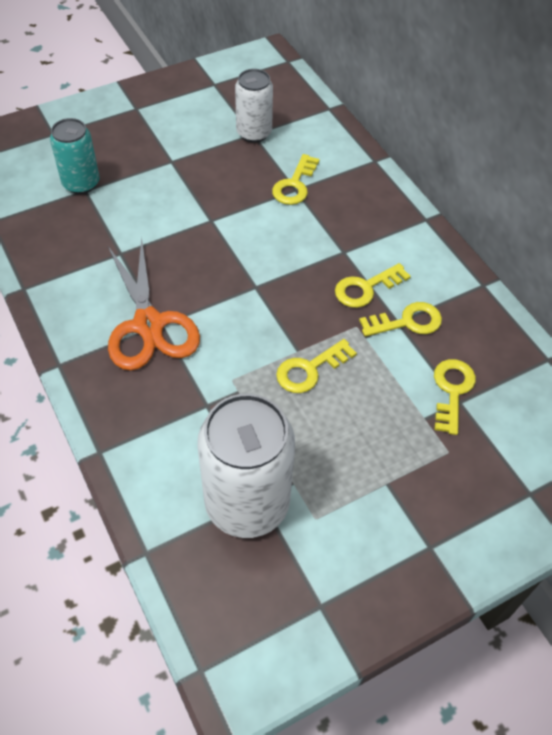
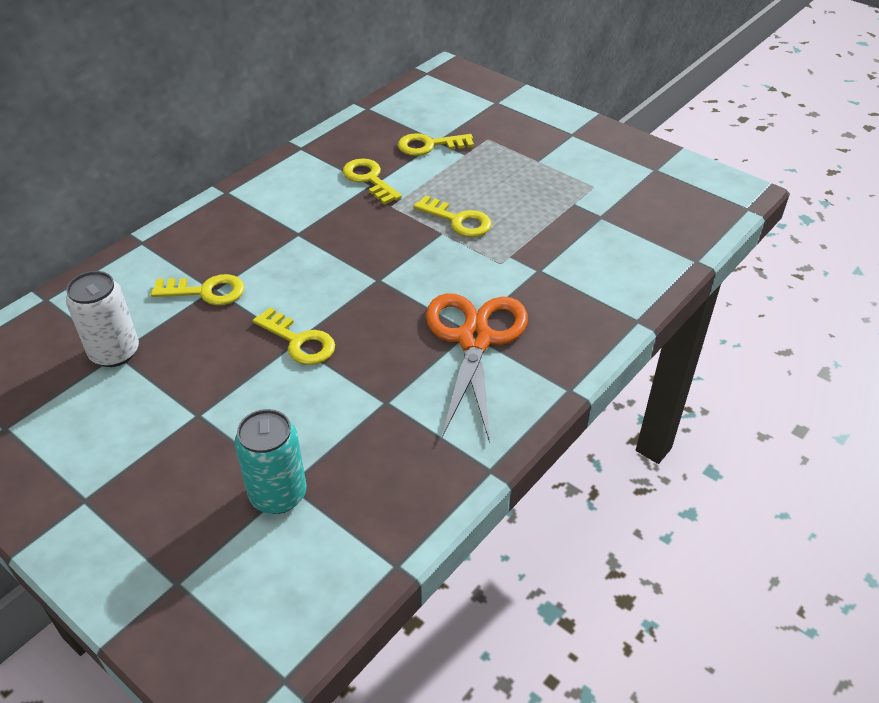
camera: 110 degrees left, 10 degrees down
orange scissors [108,237,200,371] -> orange scissors turned 45 degrees counterclockwise [426,293,528,443]
white can [197,394,295,538] -> none
yellow key [335,263,411,308] -> yellow key moved to [253,308,335,365]

